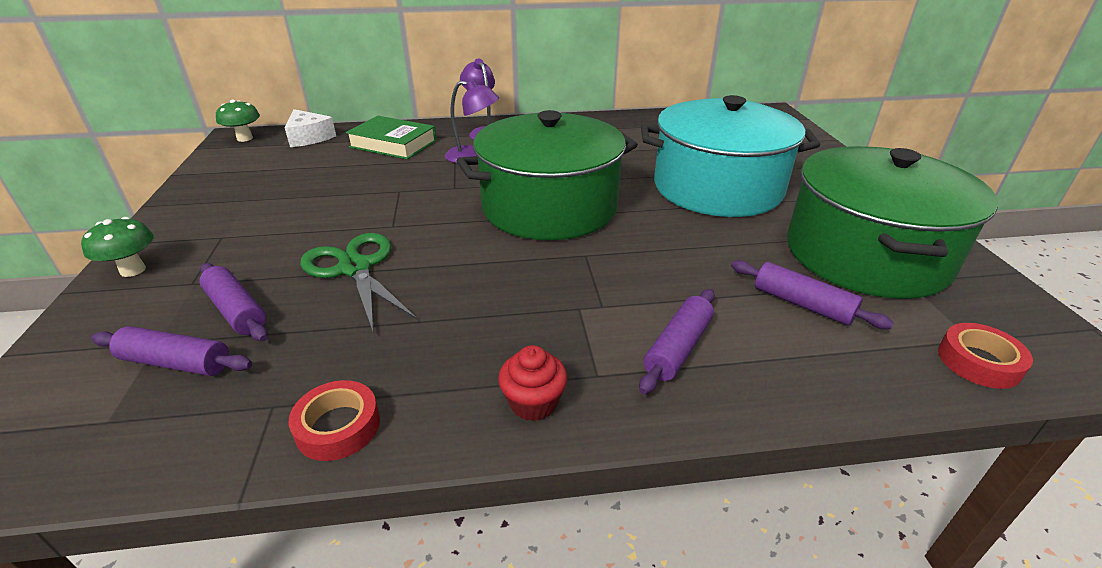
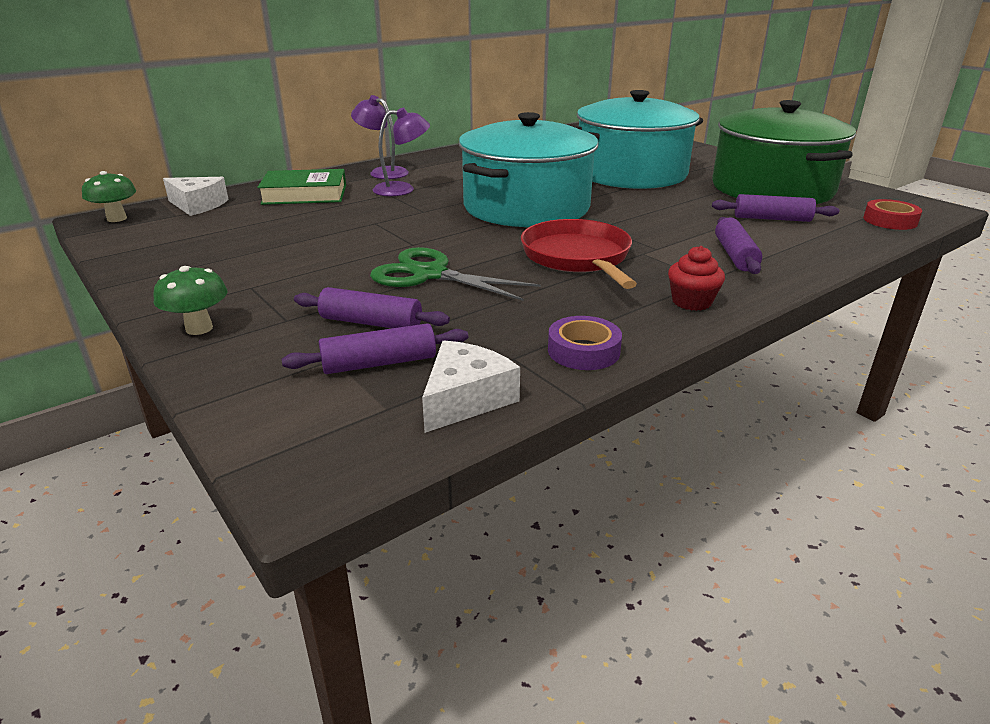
camera: 30 degrees left, 5 degrees down
red tape [289,380,380,461] -> purple tape [548,316,622,370]
green pot [457,110,638,240] -> turquoise pot [459,112,598,227]
none -> white cheese [422,340,520,433]
none -> red pan [521,219,637,289]

